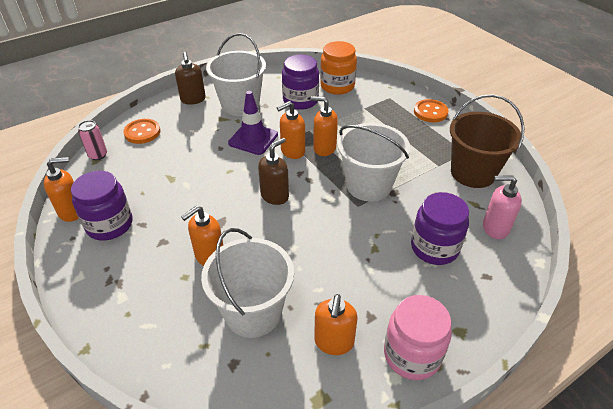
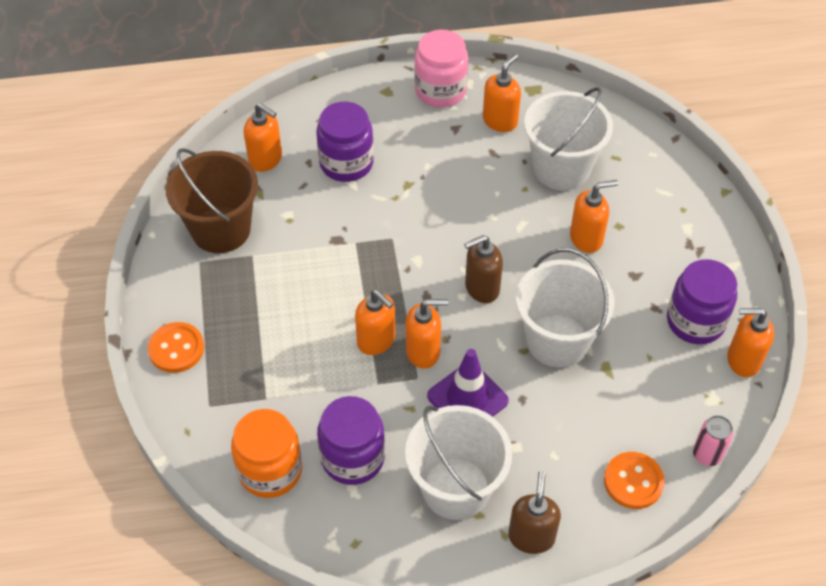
camera: 155 degrees left, 10 degrees up
white bucket [338,123,410,201] -> white bucket moved to [516,248,615,367]
pink soap dispenser [483,175,522,239] -> orange soap dispenser [244,103,282,172]

